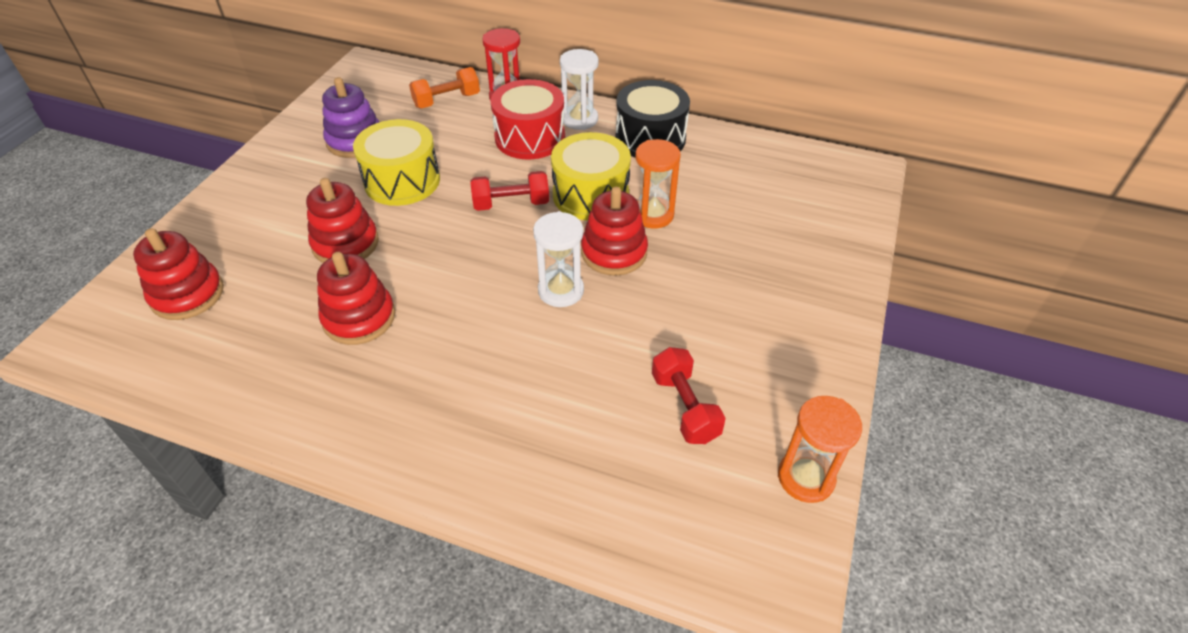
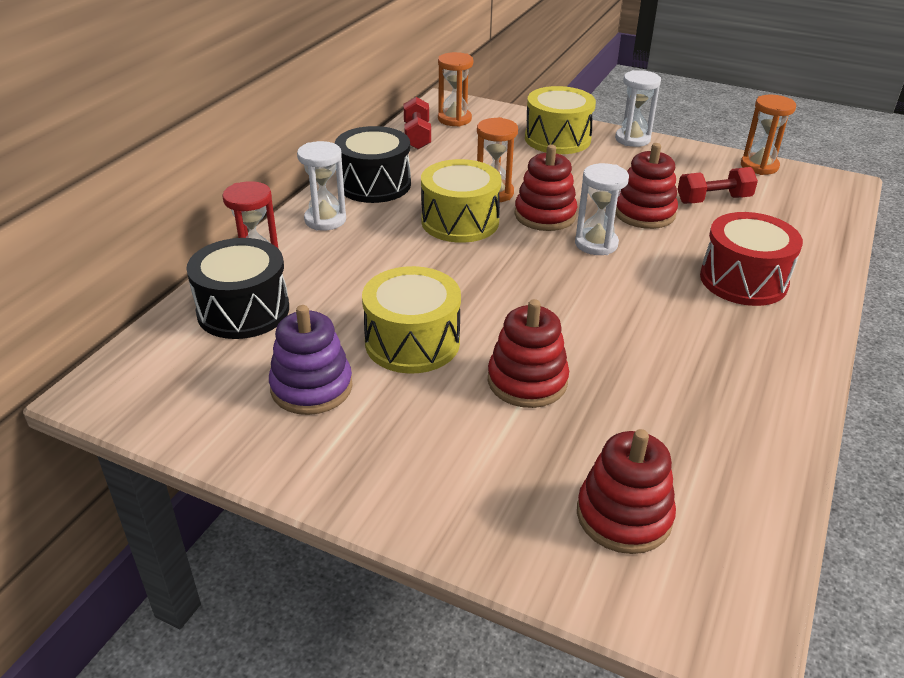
camera: 85 degrees left, 10 degrees down
red stacking toy [317,252,395,345] -> red stacking toy moved to [615,143,678,229]
orange dumbbell [409,67,480,108] -> black drum [186,238,289,339]
red dumbbell [470,171,549,211] -> red dumbbell moved to [403,97,431,149]
red drum [490,79,565,159] -> red drum moved to [700,212,803,306]
none -> orange hourglass [438,52,473,127]
none -> yellow drum [525,86,596,154]
none -> white hourglass [615,70,661,147]

